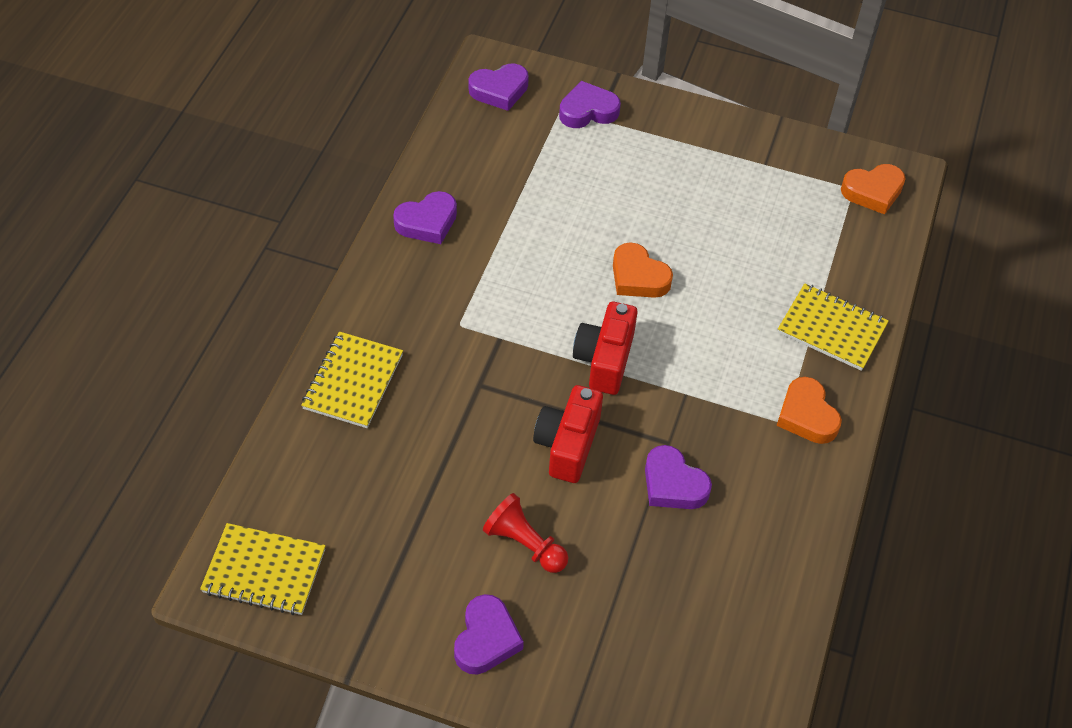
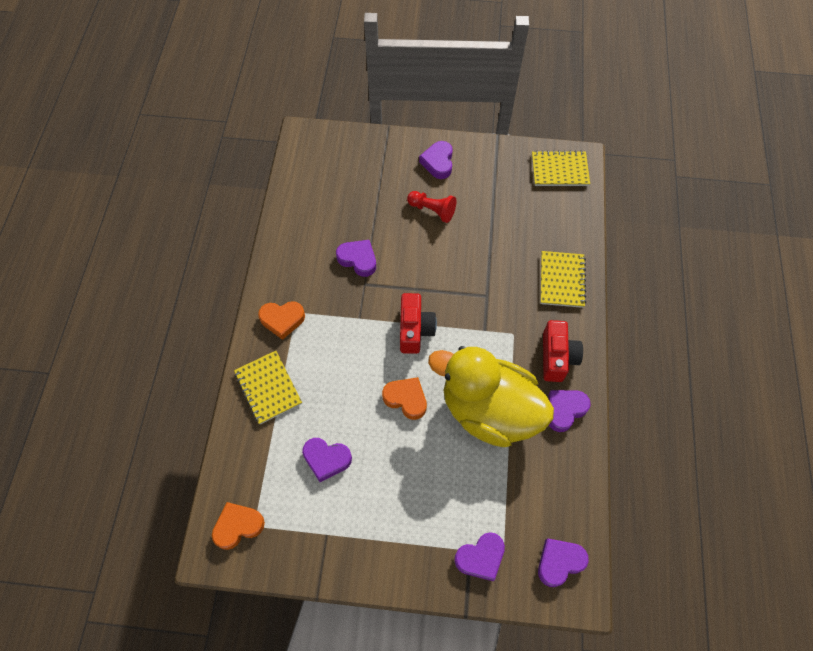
camera: 170 degrees right, 10 degrees up
red camera [533,385,603,483] -> red camera moved to [543,320,583,382]
orange heart [777,377,842,444] -> orange heart turned 120 degrees clockwise [258,301,305,340]
yellow notebook [778,283,889,371] -> yellow notebook turned 45 degrees clockwise [234,351,302,424]
none -> purple heart [302,438,352,482]
none -> yellow duck [428,346,554,447]

